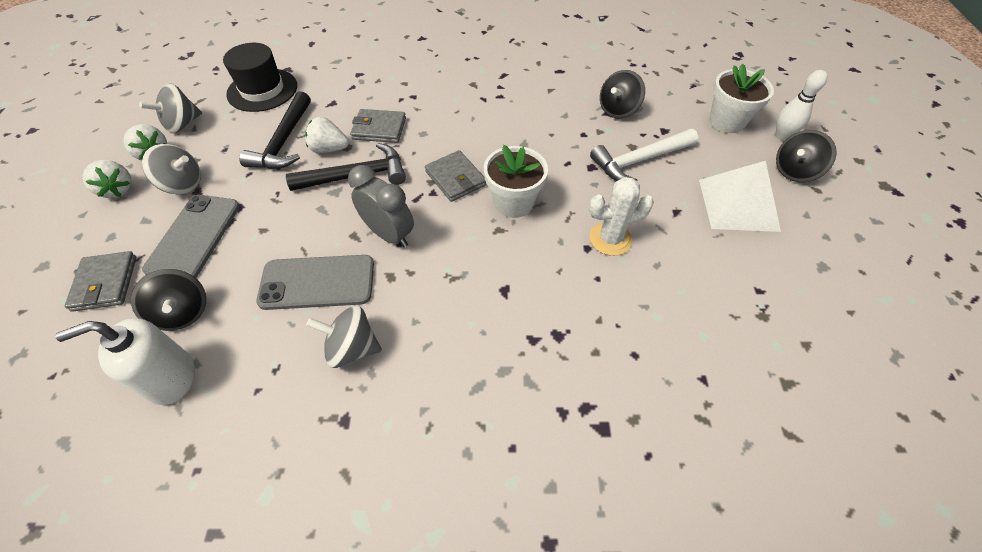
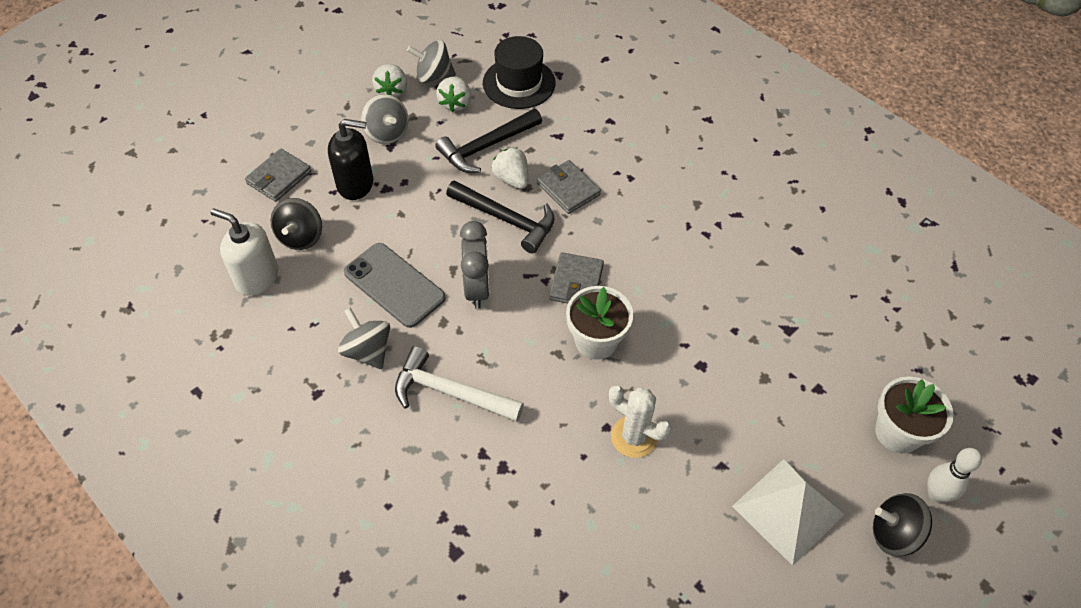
camera: 45 degrees right, 0 degrees up
white strawberry [83,160,132,198] -> white strawberry moved to [436,77,471,112]
grey phone [142,195,240,278] -> black soap dispenser [328,119,373,200]
white hammer [590,129,698,181] -> white hammer moved to [395,346,524,422]
black spinning top [600,70,645,119] -> none

